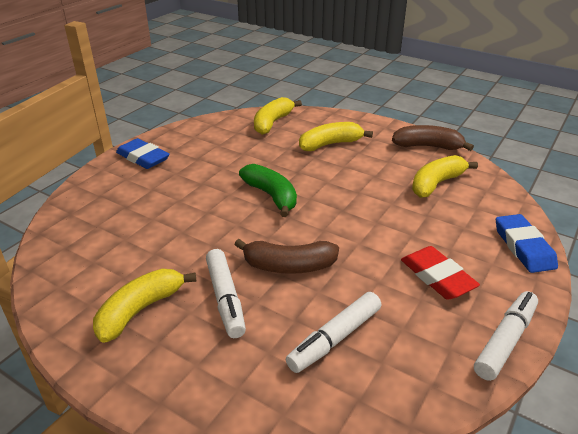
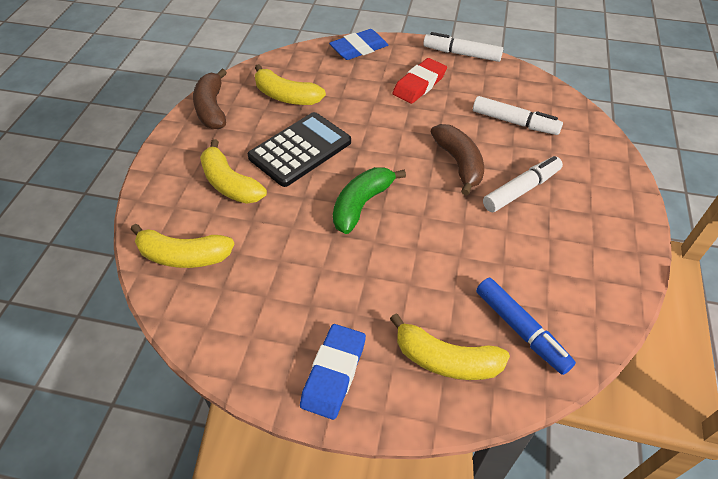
camera: 110 degrees left, 15 degrees up
yellow banana [93,269,197,343] -> yellow banana moved to [390,313,510,380]
none -> black calculator [247,112,351,187]
none -> blue marker [476,278,576,375]

